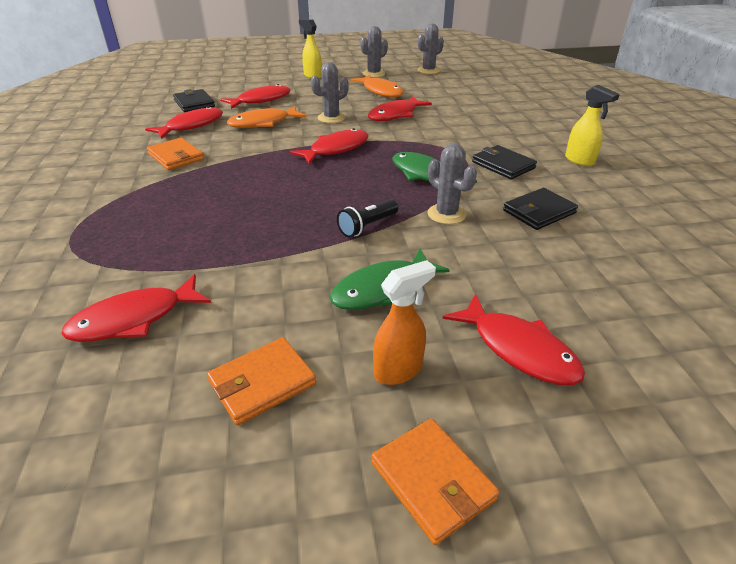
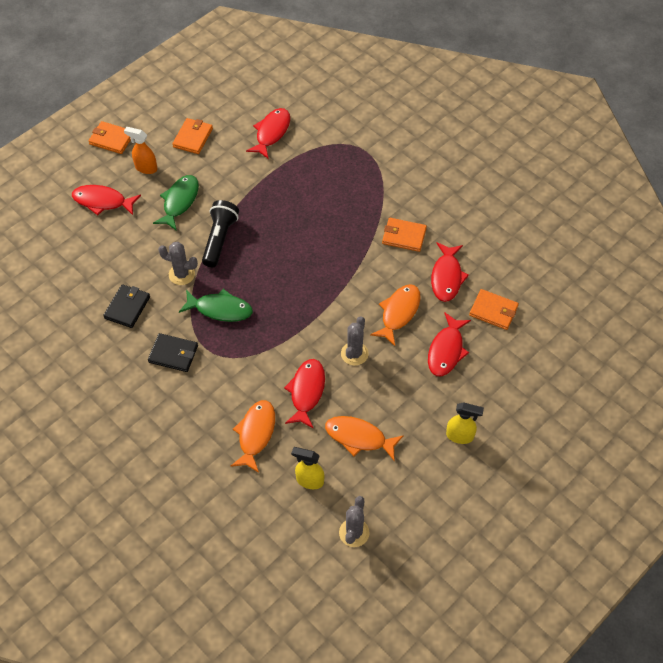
camera: 145 degrees right, 20 degrees up
black wallet [173,89,215,112] -> orange wallet [469,289,519,330]
red fish [290,128,368,164] -> none
black flashlight [337,200,398,237] -> black flashlight [202,200,239,267], size x1.56
grey cactus [360,26,388,77] -> none
orange spray bottle [373,260,436,385] -> orange spray bottle turned 90 degrees clockwise [124,127,157,174]
yellow spray bottle [565,85,620,166] -> yellow spray bottle moved to [291,447,325,489]
none -> orange fish [230,400,275,473]

